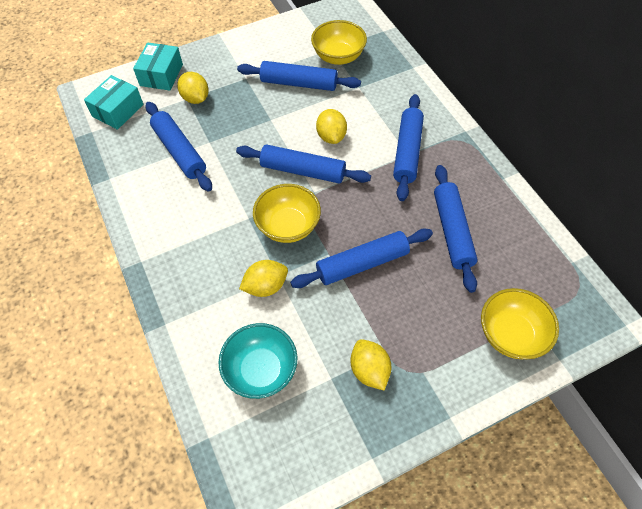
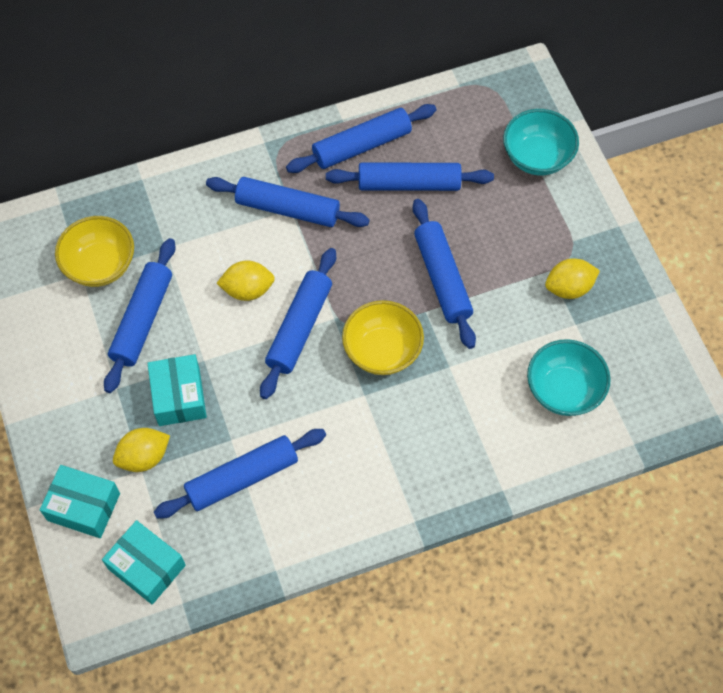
camera: 85 degrees left, 5 degrees up
yellow lemon [239,260,288,297] -> none
yellow bowl [481,288,559,359] -> turquoise bowl [503,109,579,175]
none -> turquoise box [147,354,207,426]
none -> blue rolling pin [286,104,437,173]

